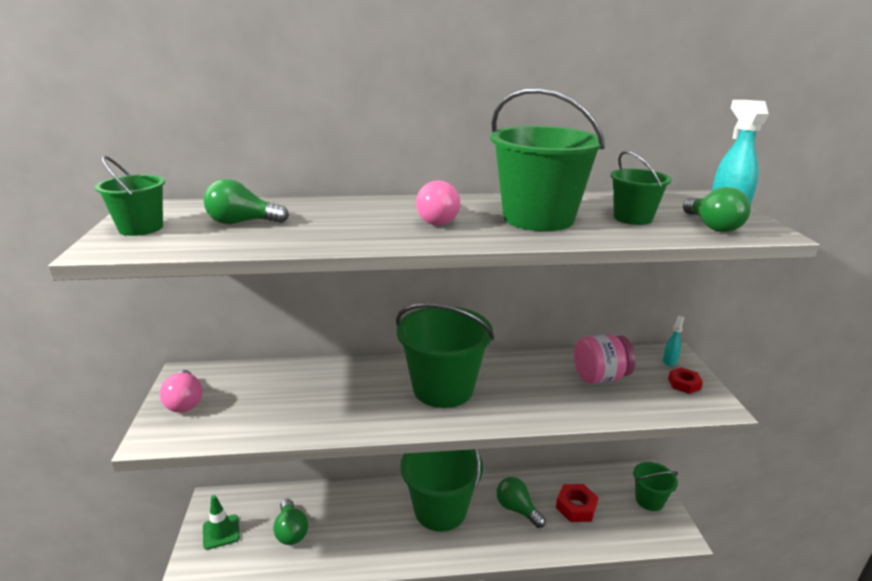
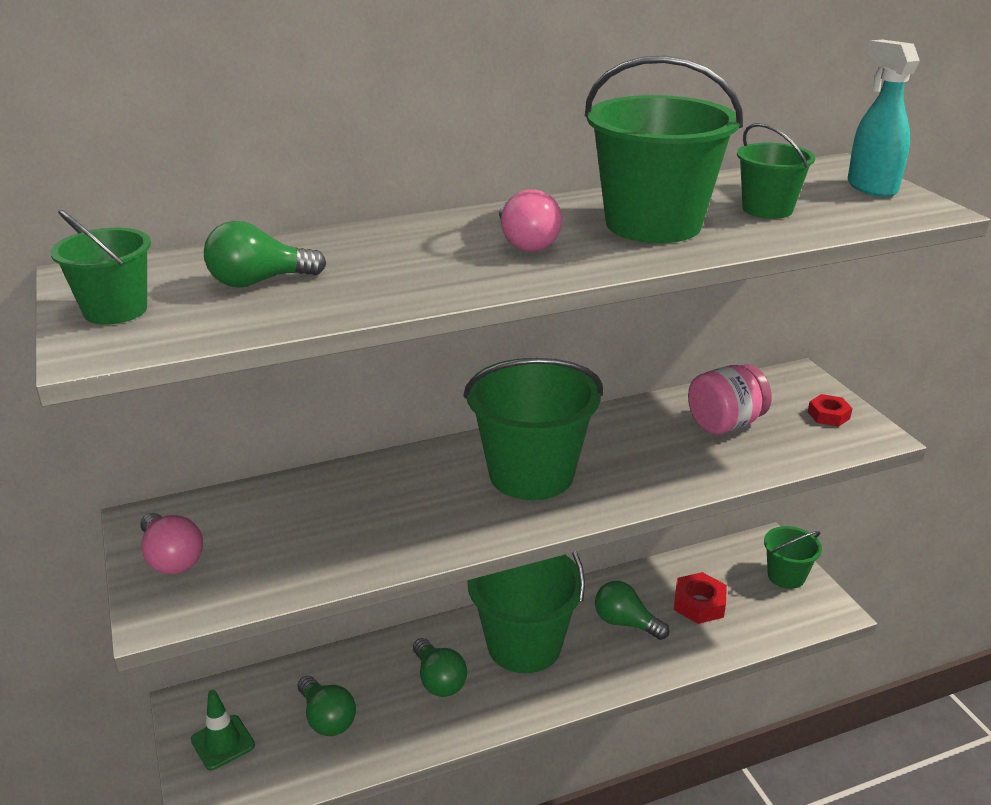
camera: 15 degrees left, 5 degrees up
turquoise spray bottle [663,316,684,366] -> none
green light bulb [683,187,751,232] -> green light bulb moved to [413,638,467,697]

